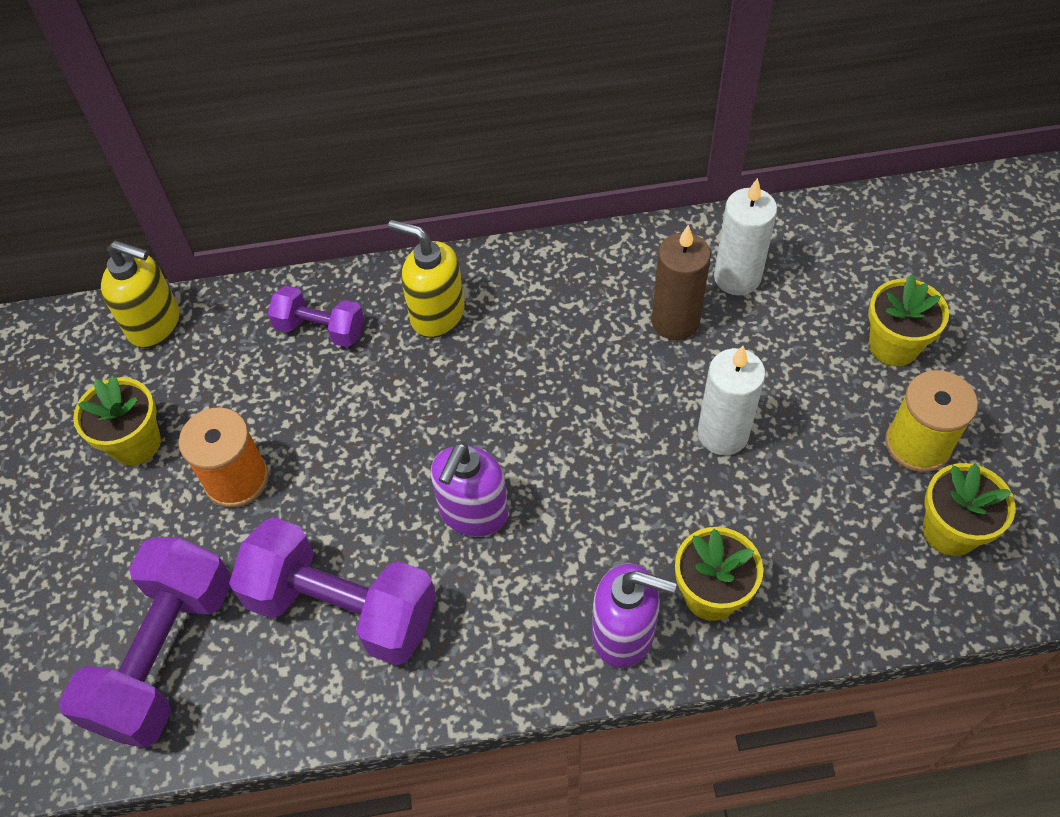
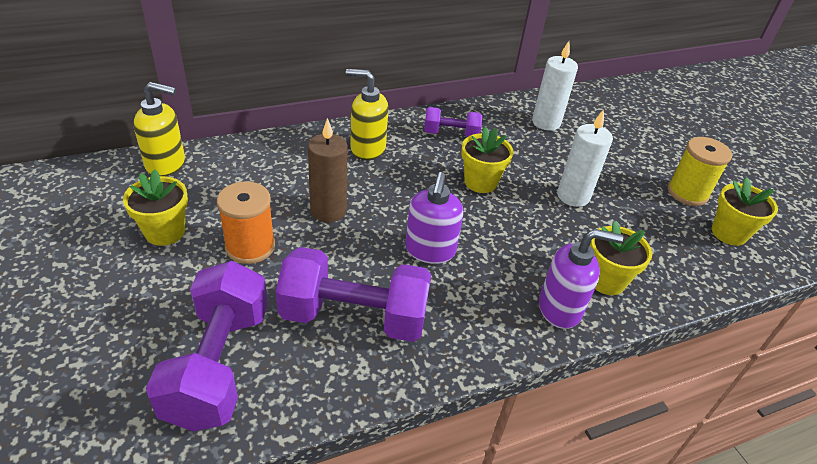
camera: 20 degrees left, 15 degrees down
purple dumbbell [268,286,364,347] -> purple dumbbell moved to [424,107,482,137]
brown candle [652,225,711,340] -> brown candle moved to [308,118,348,222]
yellow flower pot [868,274,949,366] -> yellow flower pot moved to [461,127,514,193]

